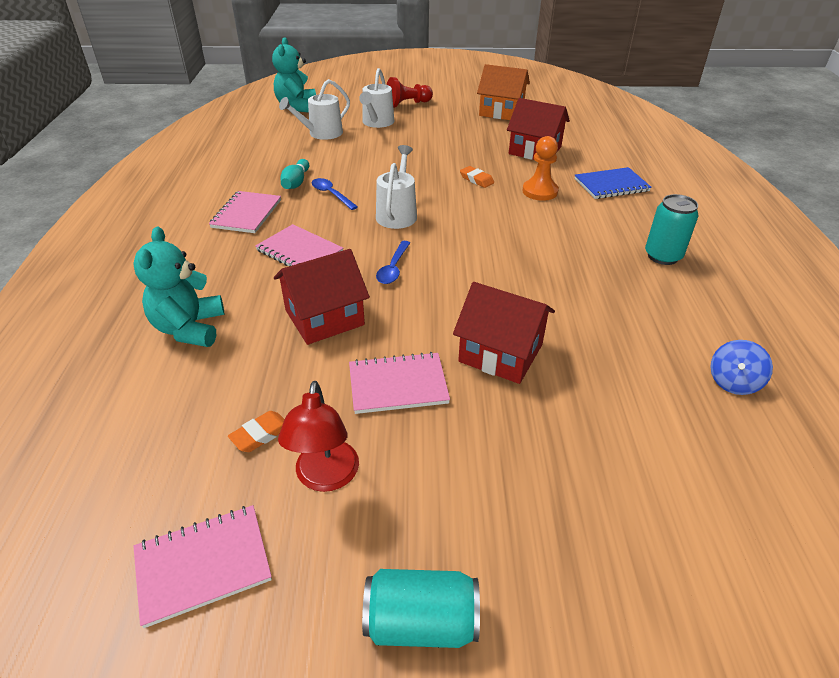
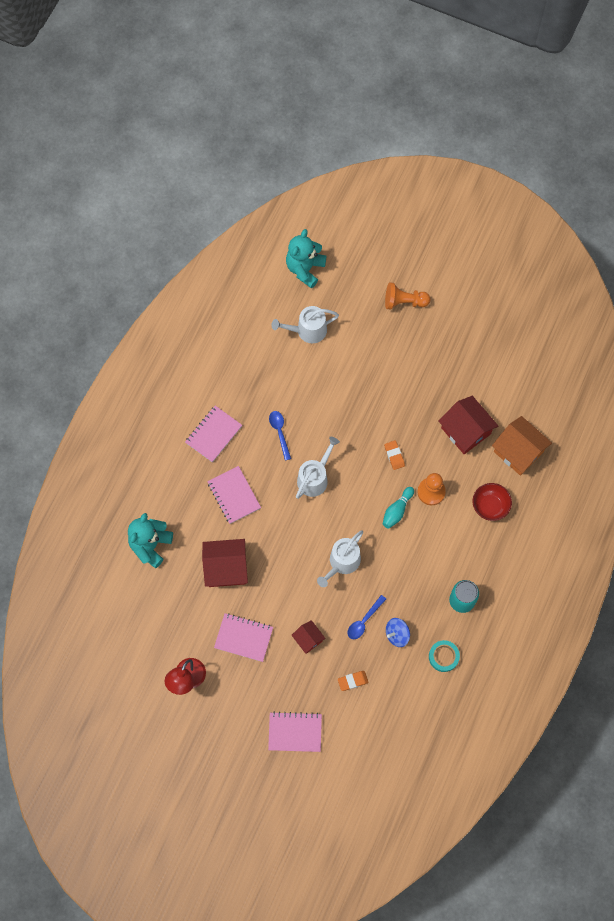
camera: 25 degrees right, 30 degrees up
pink notebook [133,505,272,628] -> pink notebook moved to [268,712,322,752]
orange eraser [228,411,285,452] -> orange eraser moved to [338,671,369,691]
turquoise bowling pin [281,159,309,189] -> turquoise bowling pin moved to [383,487,414,529]
white watering can [359,68,394,128] -> white watering can moved to [317,530,363,587]
turquoise can [362,569,480,648] -> none
blue spoon [376,241,410,284] -> blue spoon moved to [348,595,386,639]
red pawn [387,77,433,108] -> orange pawn [385,282,431,310]
red house [453,282,555,384] -> red house [292,620,326,654], size x0.55
orange house [477,64,530,120] -> orange house moved to [492,416,552,476]
blue notebook [574,167,652,199] -> red bowl [473,483,512,521]
blue spinning top [710,340,773,395] -> blue spinning top moved to [386,618,410,647]
none -> turquoise tape [429,640,460,672]

